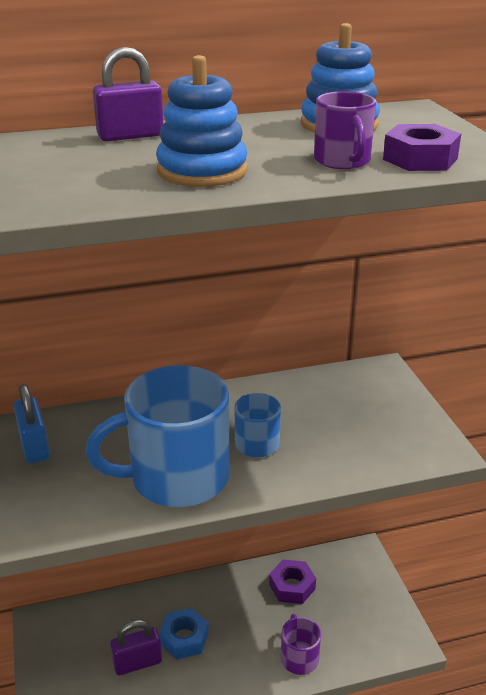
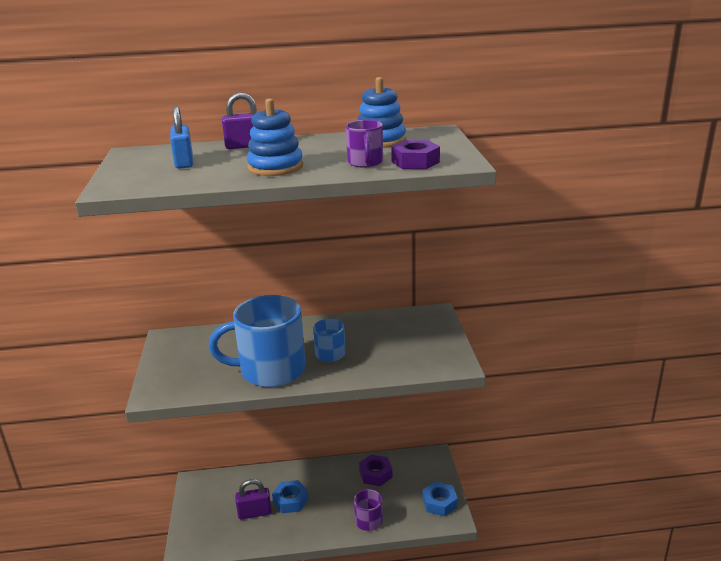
camera: 10 degrees right, 5 degrees down
blue padlock [14,384,50,464] -> blue padlock moved to [170,106,193,169]
none -> blue nut [422,481,458,516]

